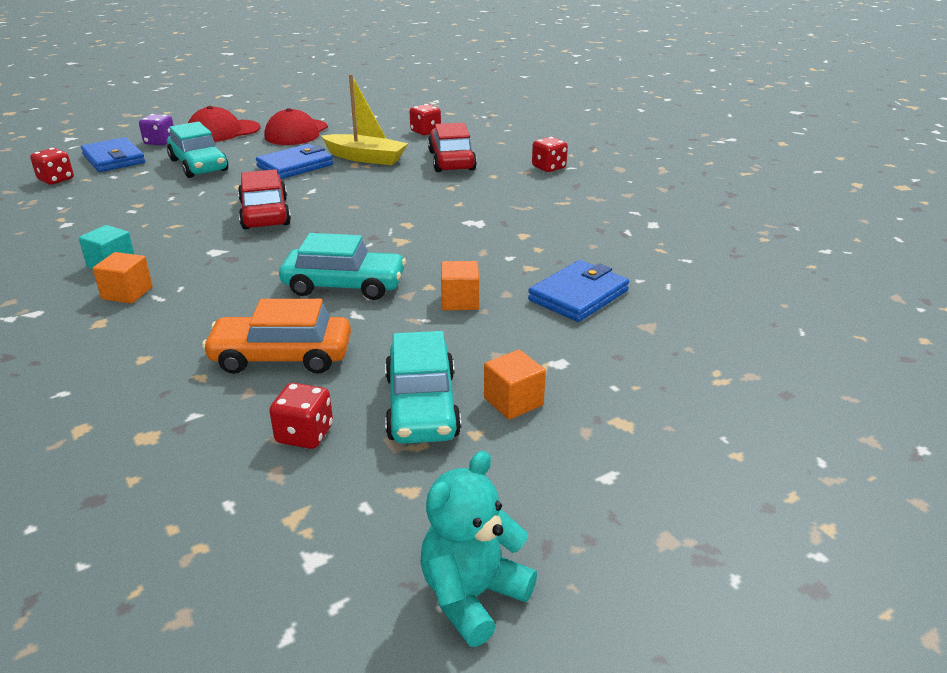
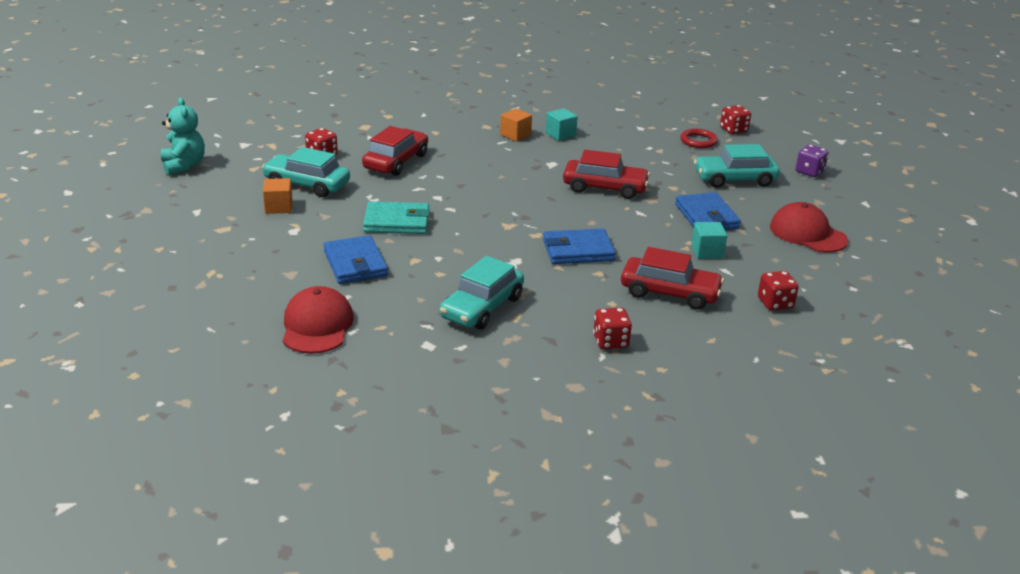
camera: 115 degrees right, 0 degrees up
blue wallet [81,137,145,172] -> blue wallet moved to [543,228,616,264]
red cap [188,106,261,142] -> red cap moved to [283,286,354,354]
orange car [202,299,351,374] -> red car [362,126,428,176]
turquoise car [279,233,406,300] -> turquoise car moved to [440,256,524,330]
yellow boat [321,74,408,165] -> turquoise cube [691,222,727,259]
orange cube [441,261,479,310] -> turquoise wallet [363,201,430,234]
none -> red ring [680,129,718,148]

